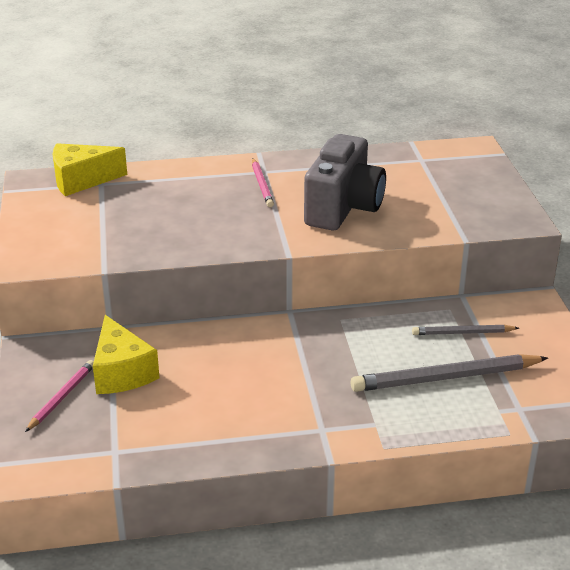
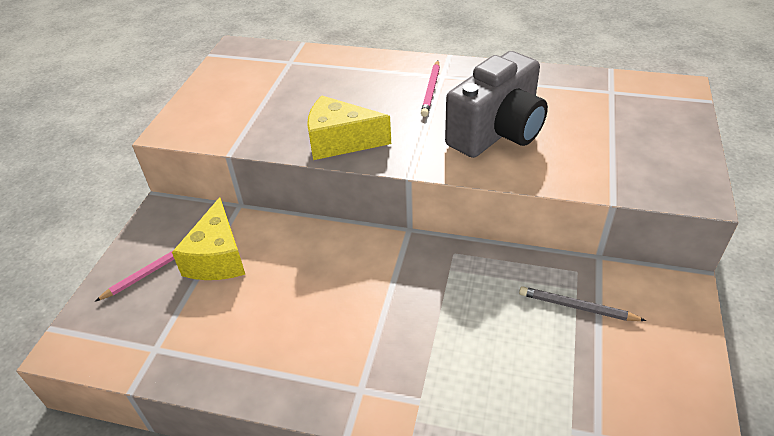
camera: 25 degrees right, 10 degrees up
yellow cheese [53,143,127,196] -> yellow cheese moved to [307,96,391,160]
grey pencil [351,354,548,392] -> none

